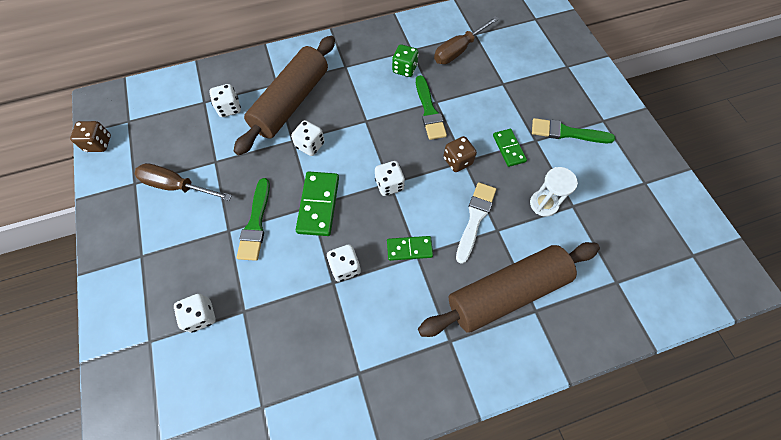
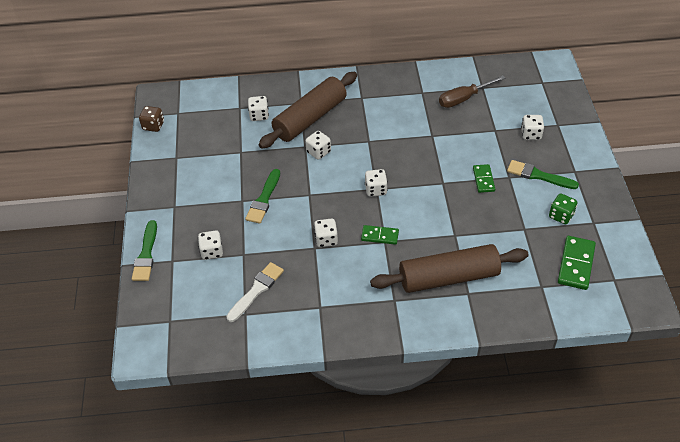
camera: 15 degrees right, 15 degrees down
brown screwdriver [135,163,232,201] -> none
green domino [296,172,339,236] -> green domino moved to [558,236,596,290]
green dice [392,44,419,77] -> green dice moved to [549,194,577,224]
green brush [416,75,447,140] -> green brush moved to [132,220,157,281]
brown dice [443,136,477,172] -> none
white brush [456,182,496,264] -> white brush moved to [226,262,284,322]
white hourglass [530,167,578,217] -> none
none -> white dice [521,115,544,140]

